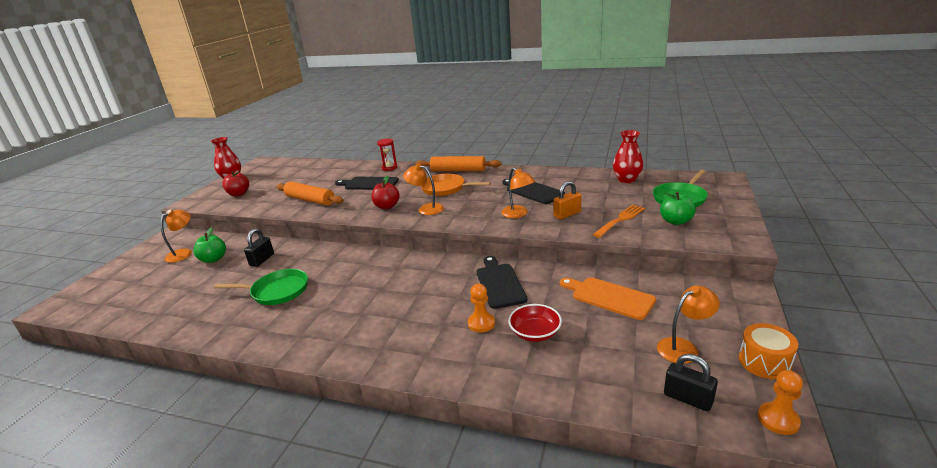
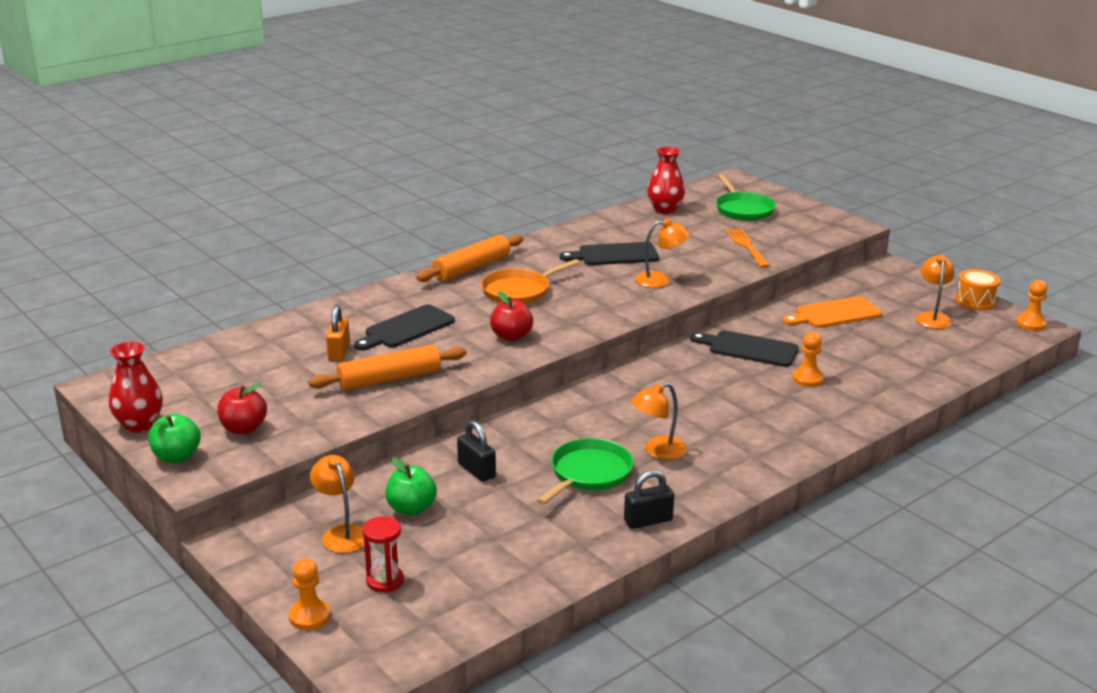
camera: 60 degrees left, 0 degrees up
red hourglass [377,139,397,171] -> red hourglass moved to [362,516,404,592]
orange lamp [403,164,444,215] -> orange lamp moved to [631,383,687,460]
red bowl [508,304,562,342] -> none
orange padlock [553,181,581,219] -> orange padlock moved to [326,305,350,361]
green apple [660,191,696,225] -> green apple moved to [148,414,201,463]
black padlock [664,354,718,411] -> black padlock moved to [624,470,674,529]
none -> orange pawn [289,558,330,630]

